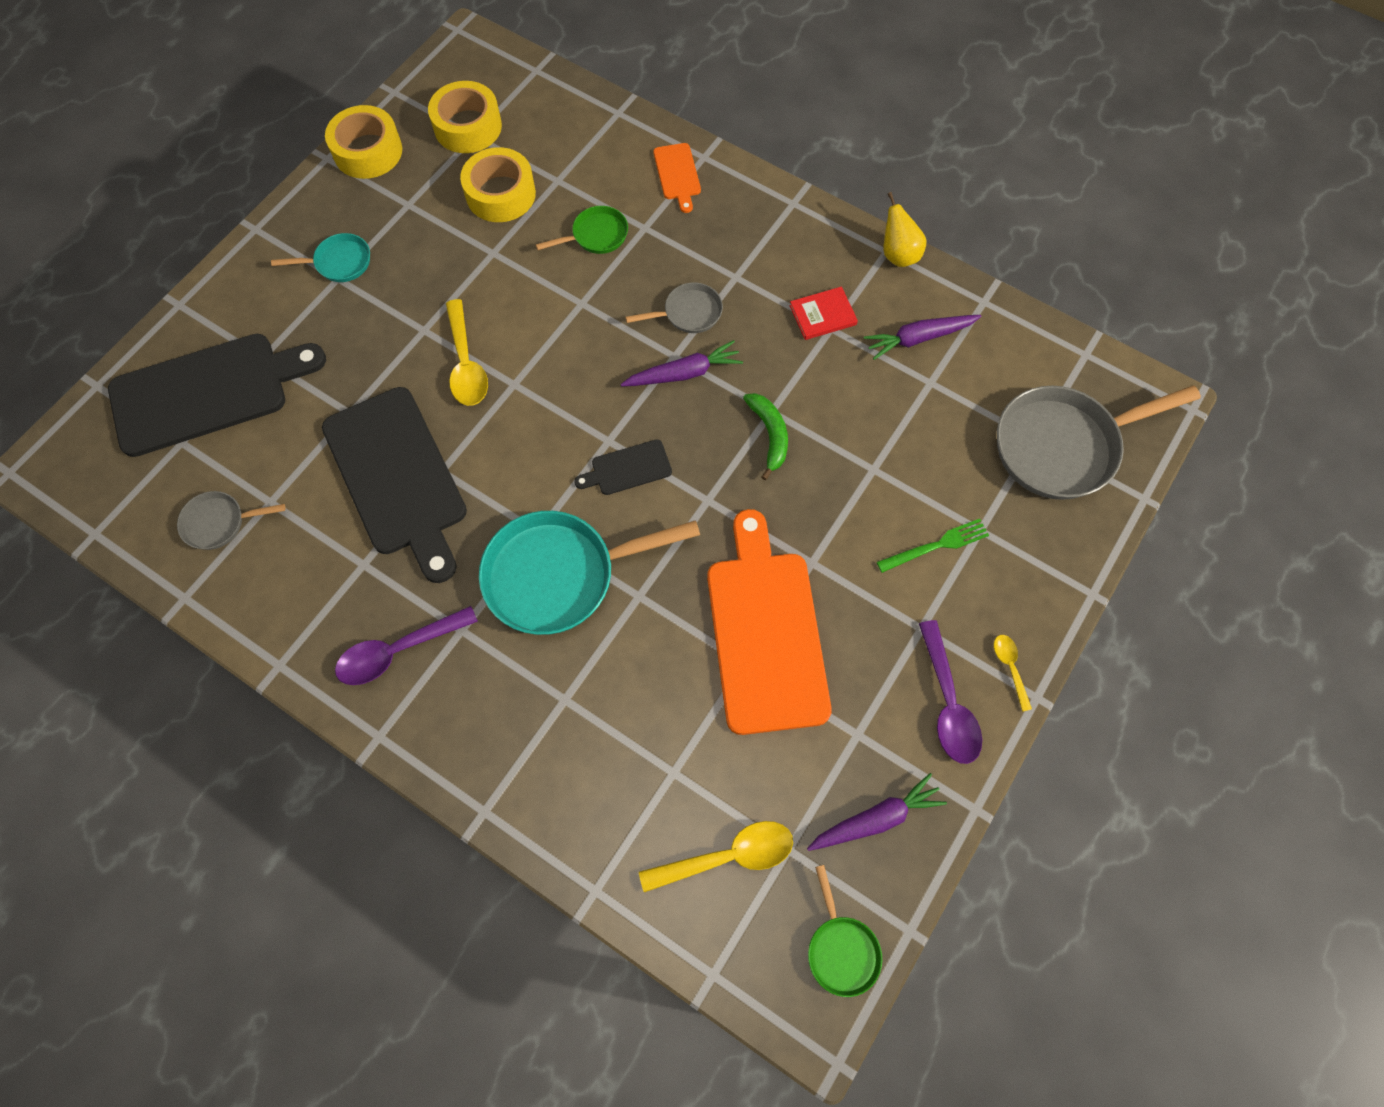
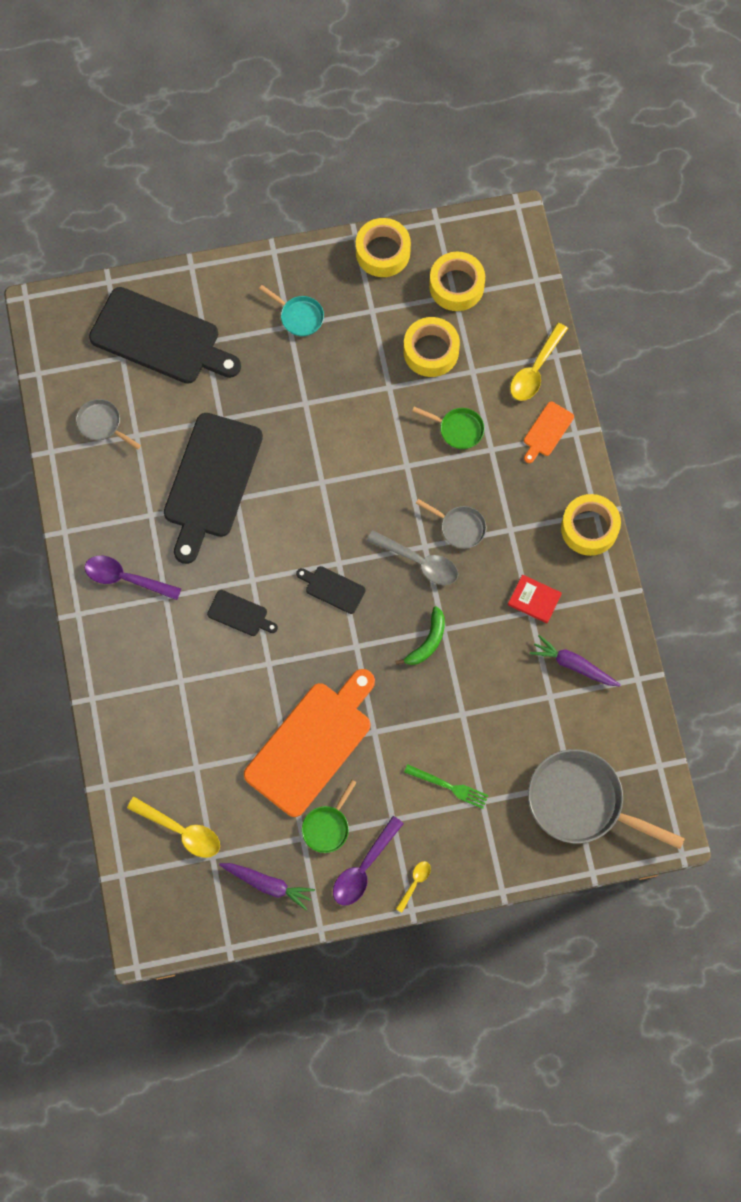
camera: 45 degrees right, 5 degrees up
yellow spoon [446,299,488,406] -> yellow spoon moved to [510,323,568,401]
turquoise pan [479,511,700,635] -> black cutting board [207,590,278,636]
purple carrot [621,340,743,387] -> grey spoon [367,530,458,585]
green pan [808,865,882,997] -> green pan moved to [302,780,357,853]
yellow pear [883,192,927,267] -> none
none -> yellow tape [561,494,621,556]

